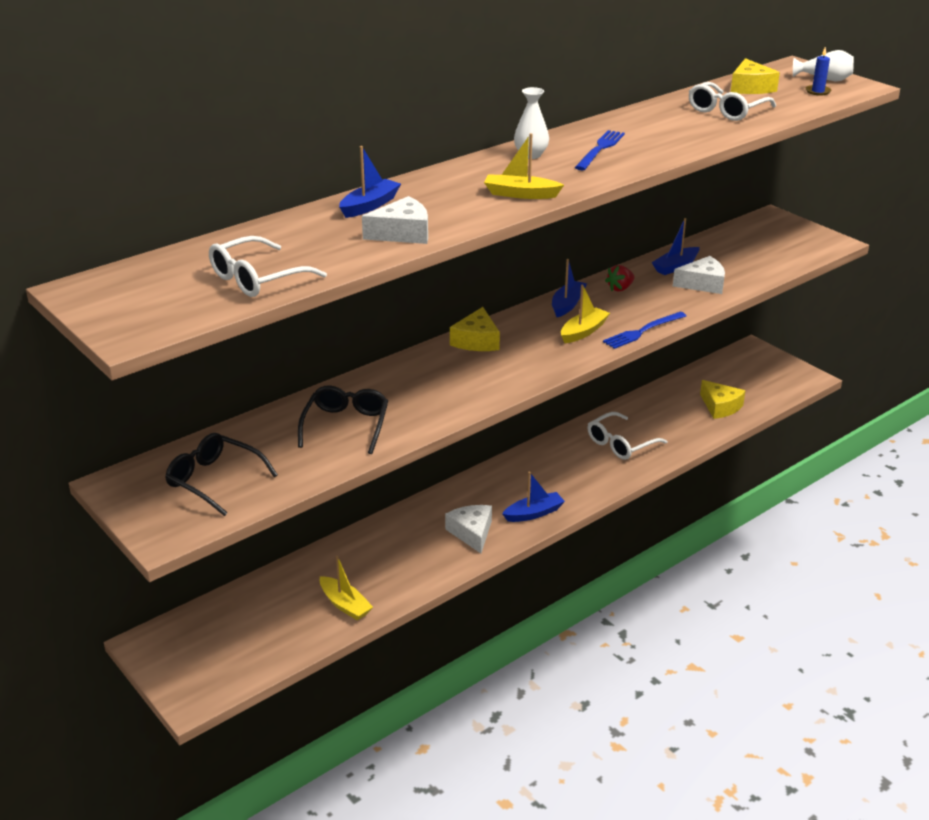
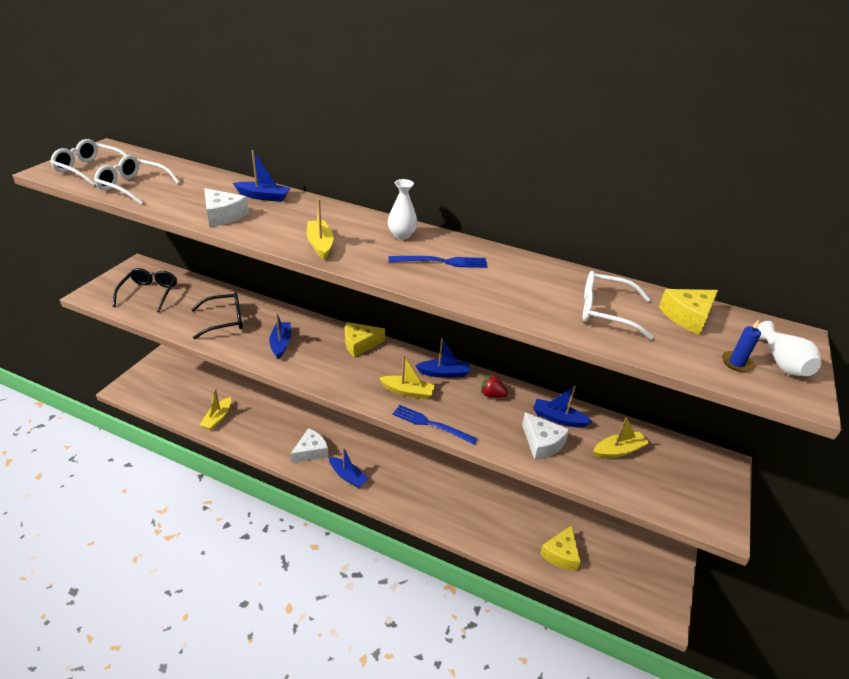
camera: 60 degrees right, 5 degrees up
white glasses [587,412,667,460] -> white glasses moved to [50,139,127,186]
none -> blue boat [269,312,291,359]
none -> yellow boat [593,417,649,458]

